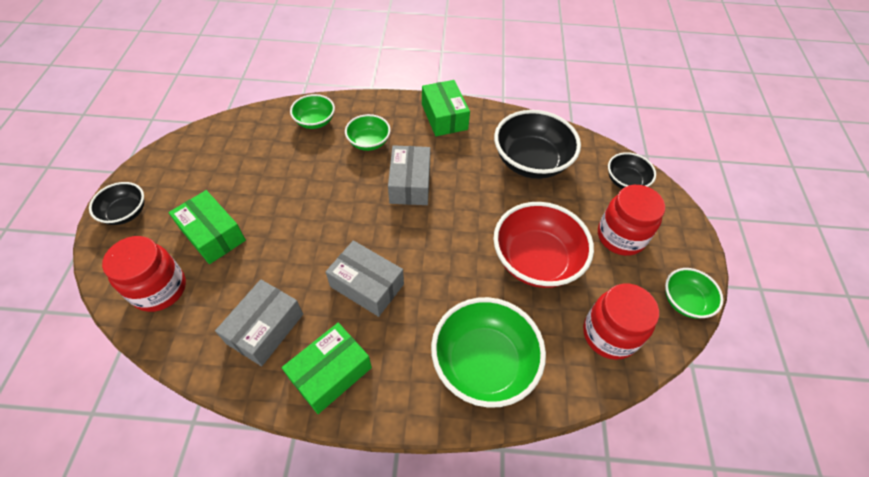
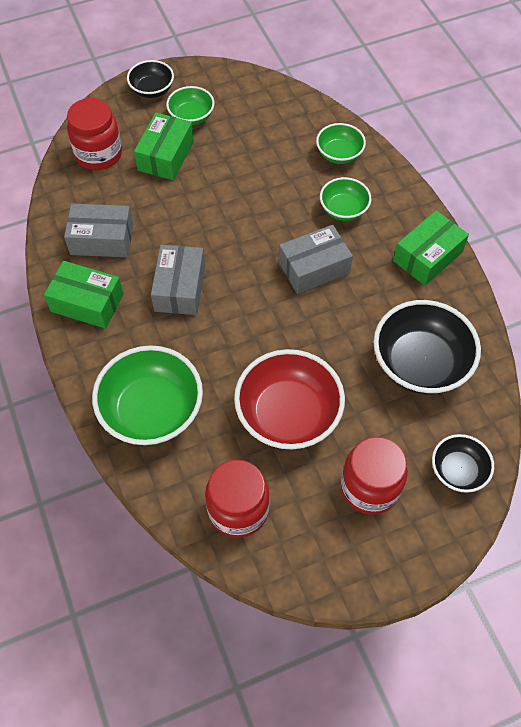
camera: 65 degrees right, 5 degrees up
green bowl [665,268,723,318] -> green bowl moved to [166,86,215,125]

